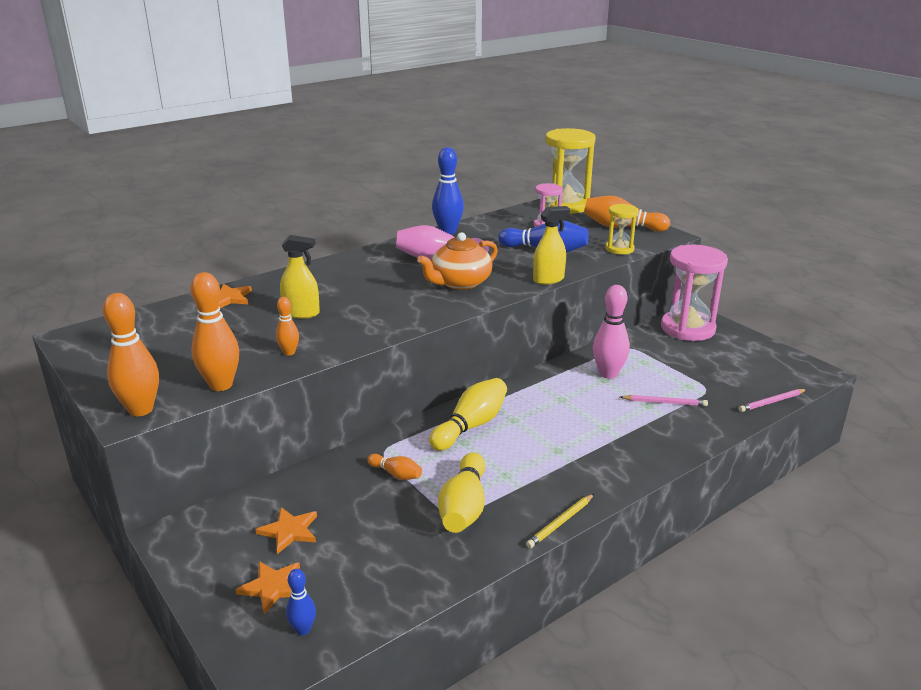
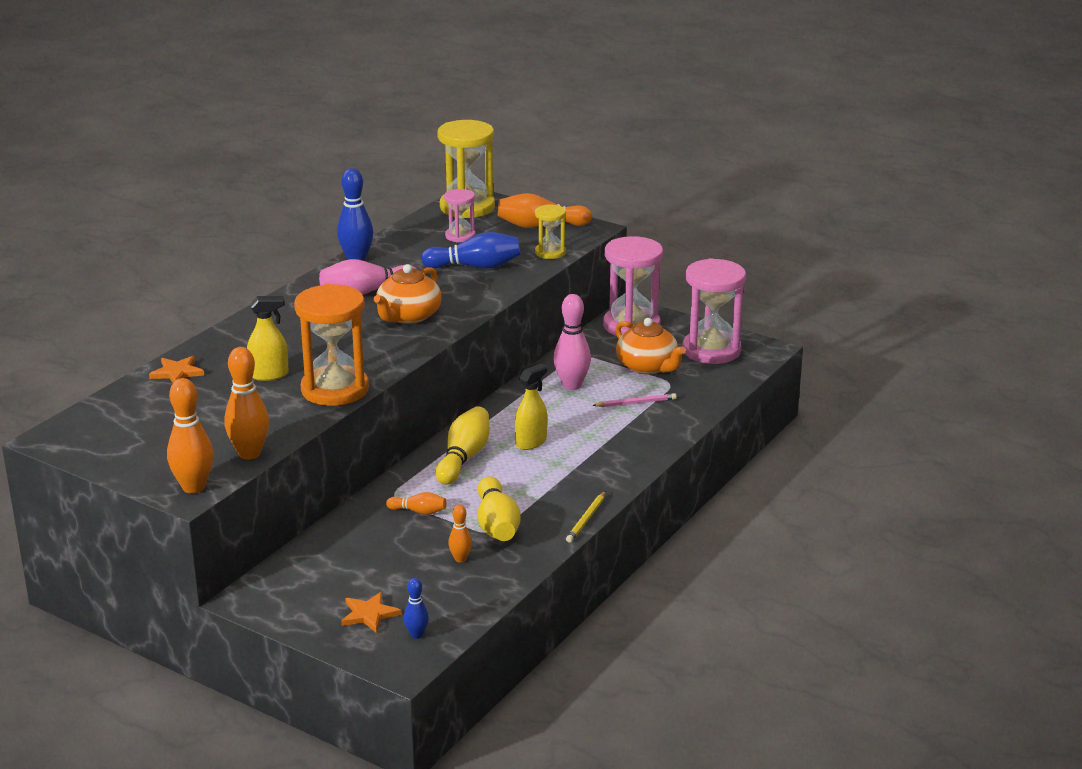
camera: 20 degrees left, 0 degrees up
orange star [256,507,317,554] -> none
orange bowling pin [276,297,299,356] -> orange bowling pin moved to [448,504,472,563]
yellow spray bottle [533,206,570,285] -> yellow spray bottle moved to [515,363,547,450]
pink pencil [739,389,807,412] -> none
none -> orange hourglass [294,284,369,406]
none -> orange teapot [615,318,686,375]
none -> pink hourglass [682,258,746,364]

